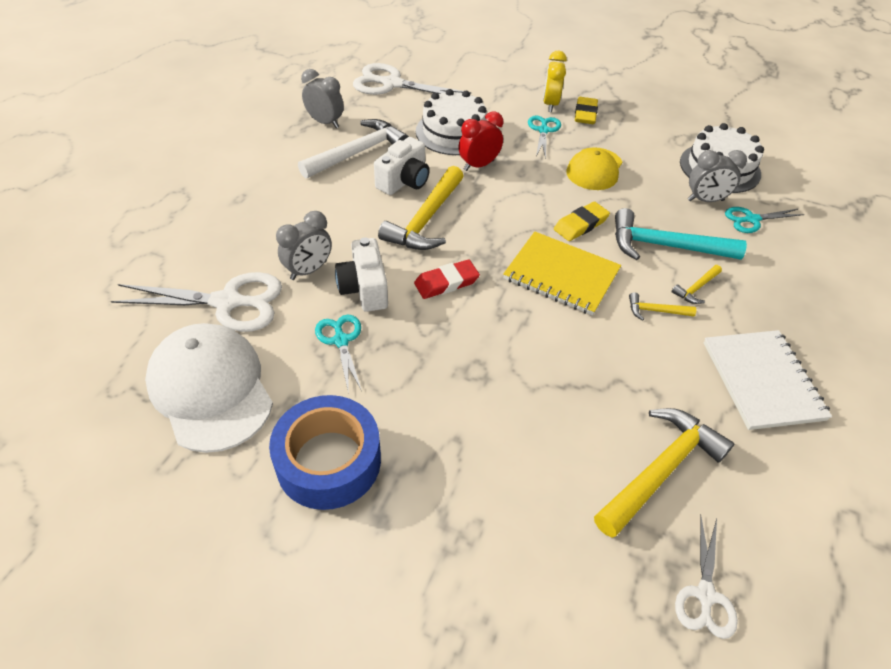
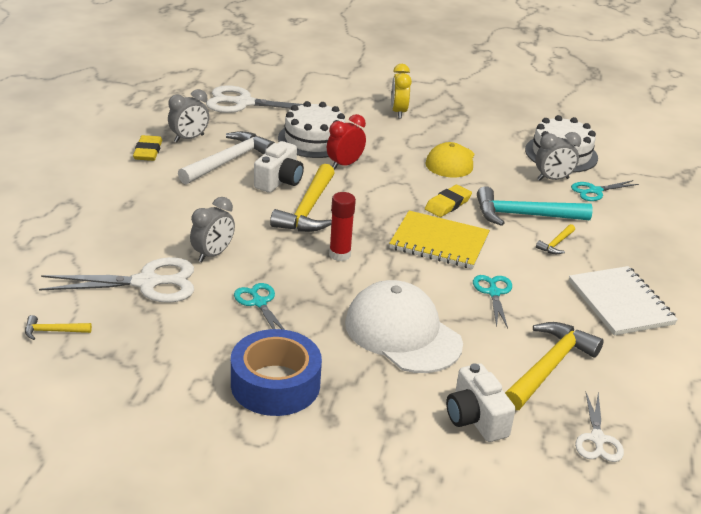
camera: 10 degrees left, 15 degrees down
white cap [145,323,273,453] -> white cap moved to [345,280,463,373]
grey clock [301,69,344,128] -> grey clock turned 120 degrees clockwise [168,89,209,142]
white camera [335,237,388,312] -> white camera moved to [446,363,516,442]
red eraser [414,259,480,299] -> red glue stick [329,192,356,261]
turquoise scissors [528,116,561,159] -> turquoise scissors moved to [473,275,512,328]
yellow eraser [575,97,598,124] -> yellow eraser moved to [133,135,162,161]
yellow hammer [629,292,696,320] -> yellow hammer moved to [25,315,92,340]

